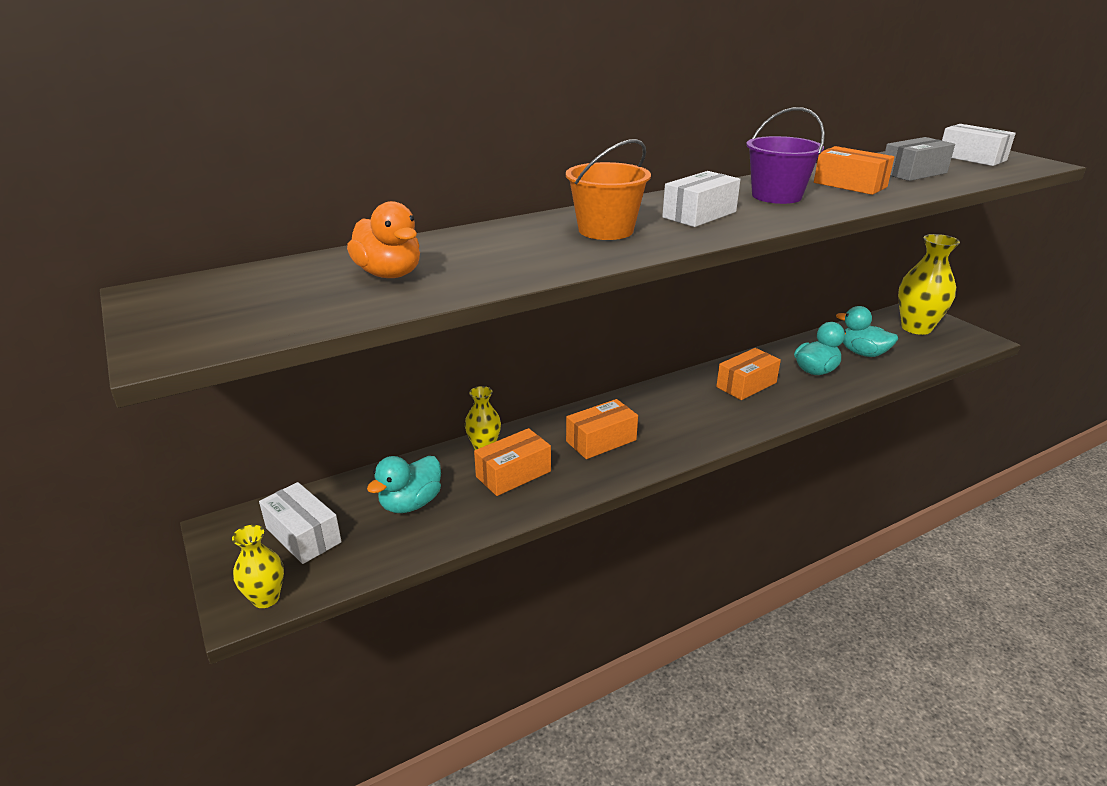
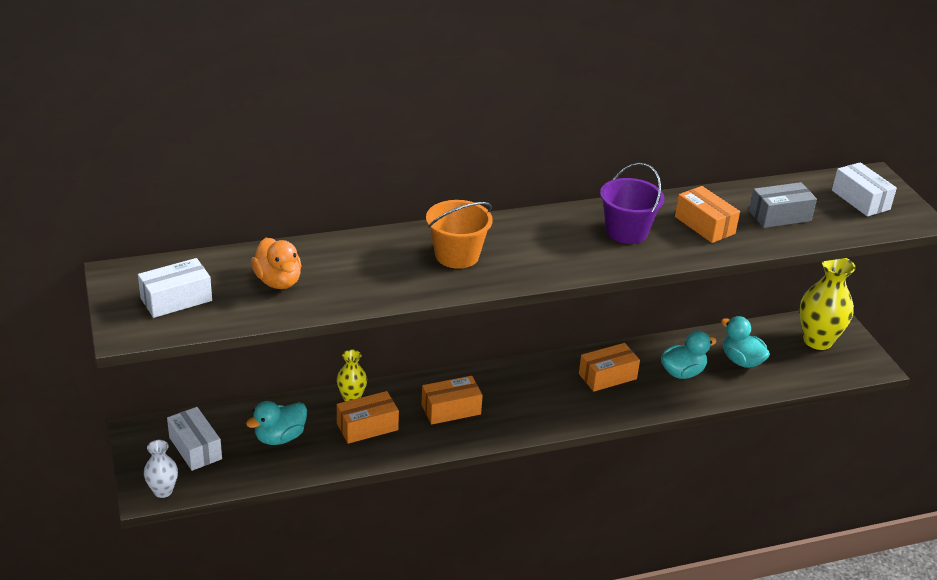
camera: 10 degrees right, 5 degrees up
yellow vase [232,525,284,608] -> white vase [144,440,178,498]
white box [662,171,740,227] -> white box moved to [138,258,212,318]

